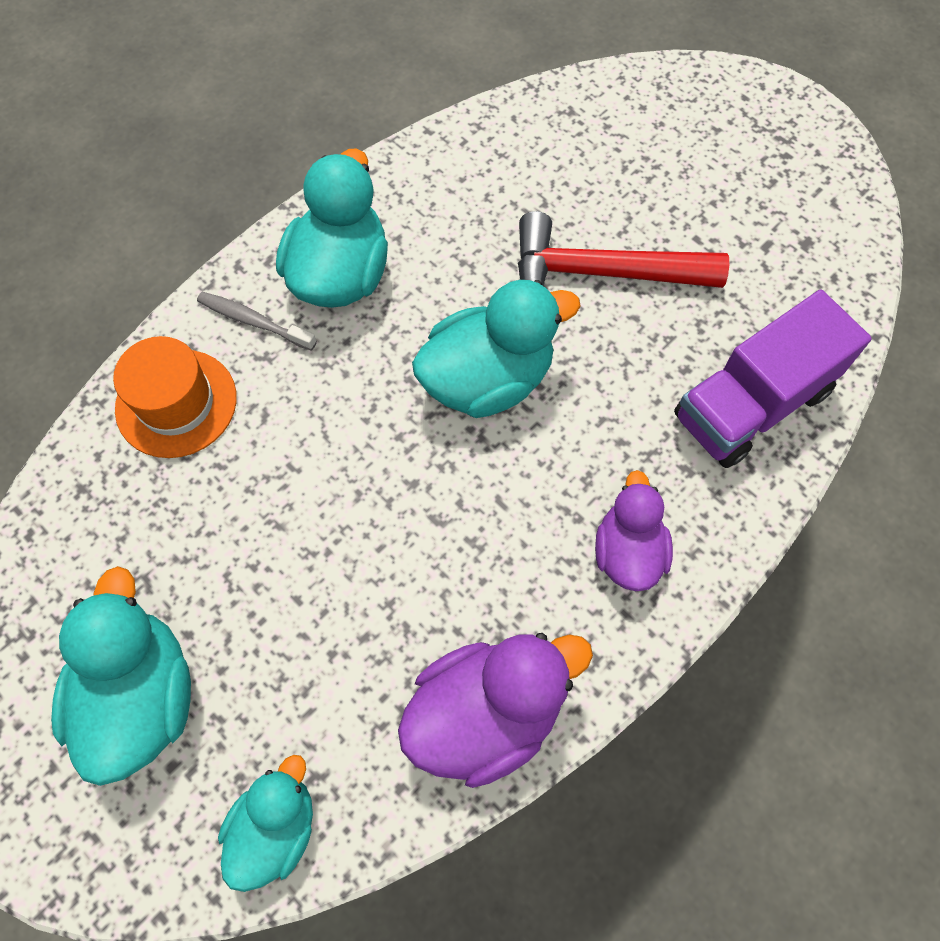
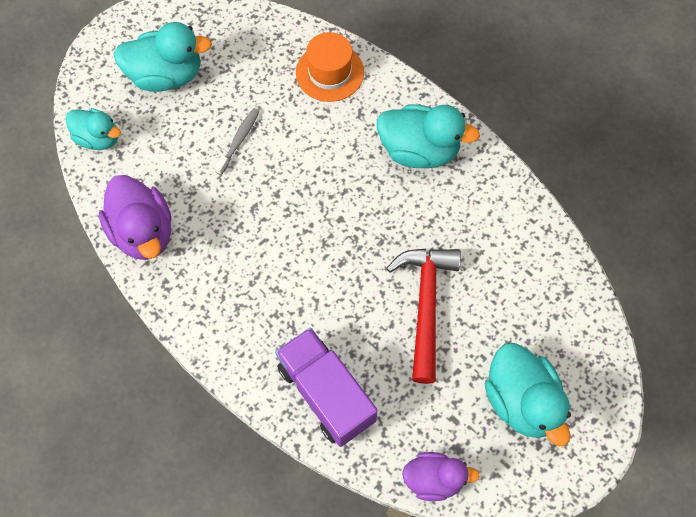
camera: 90 degrees right, 0 degrees up
grey toothbrush [197,292,317,351] -> grey toothbrush moved to [215,108,260,175]
turquoise duck [412,280,580,418] -> turquoise duck moved to [485,343,571,446]
purple duck [595,470,673,591] -> purple duck moved to [402,452,480,501]

